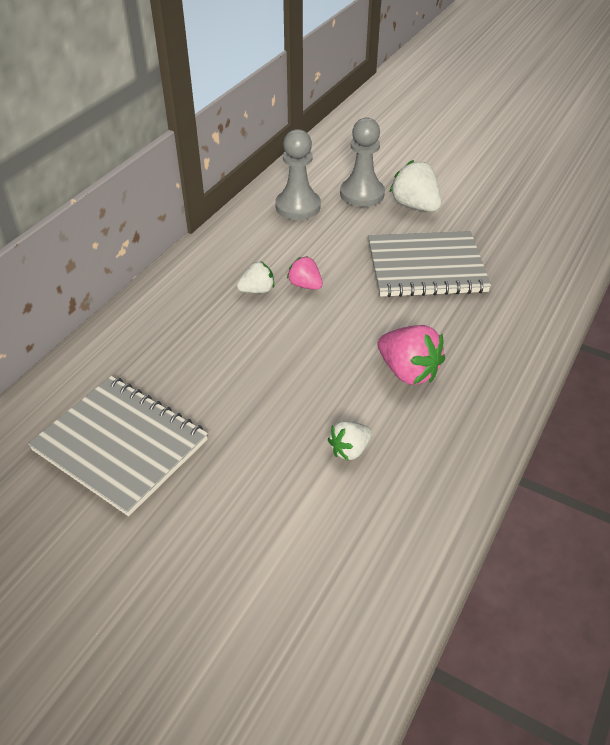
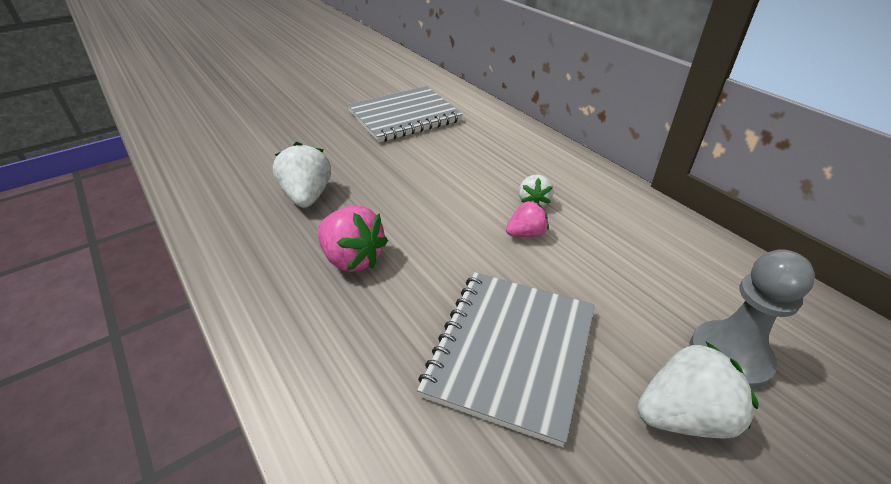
camera: 115 degrees right, 5 degrees down
grey pawn [275,129,321,220] -> none
white strawberry [328,421,372,461] -> white strawberry [273,142,331,208], size x1.66
pink strawberry [378,325,445,385] -> pink strawberry turned 120 degrees counterclockwise [317,205,388,272]

